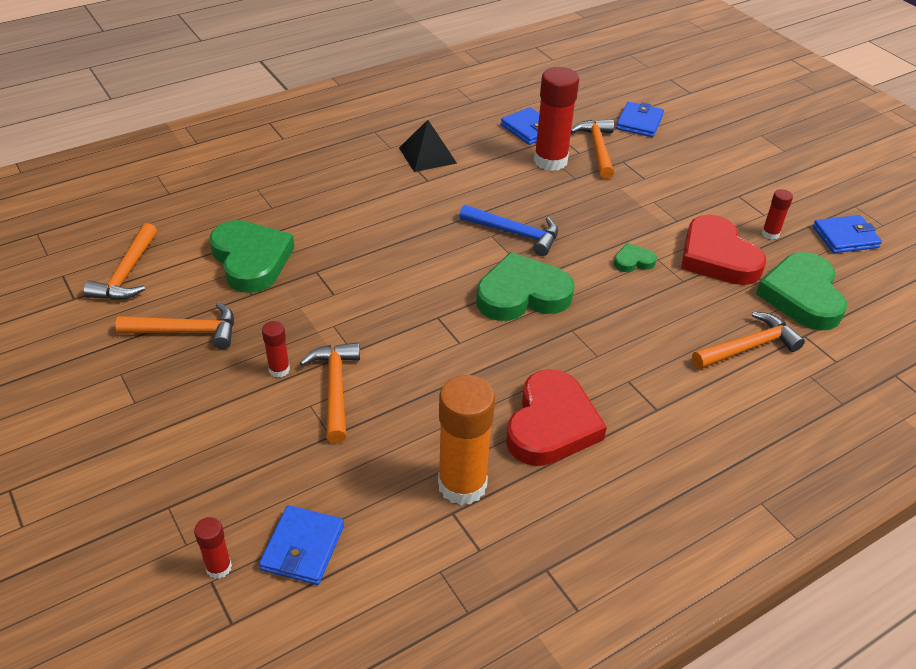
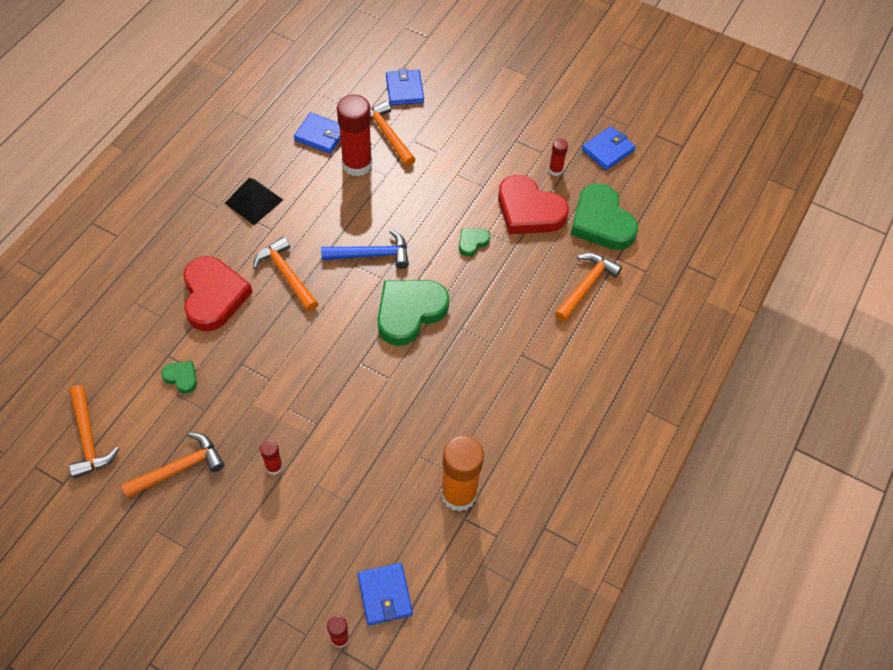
camera: 30 degrees left, 15 degrees up
green heart [209,220,295,293] -> green heart [161,361,197,393], size x0.46
orange hammer [300,342,360,443] -> orange hammer moved to [253,237,318,311]
red heart [506,369,607,466] -> red heart moved to [183,256,252,331]

